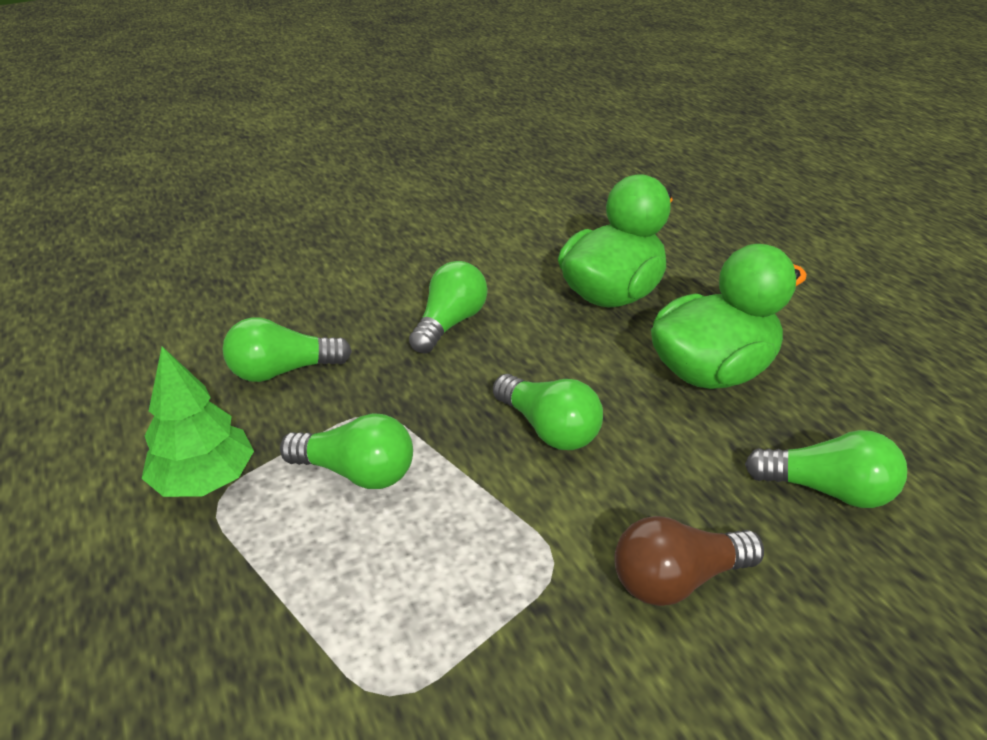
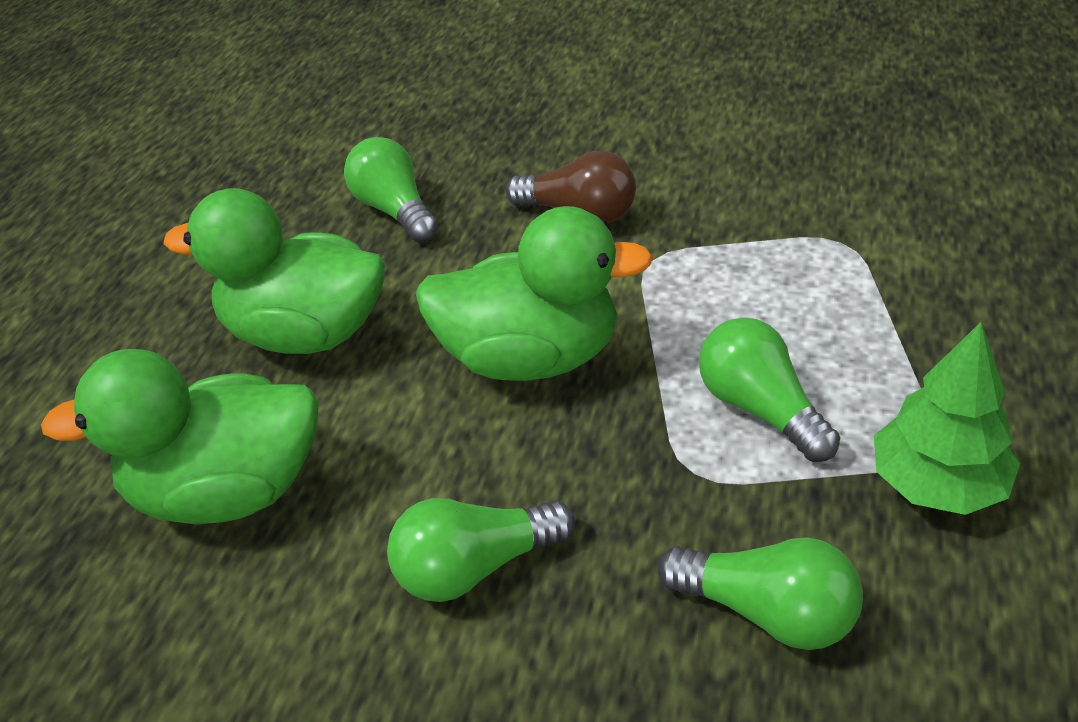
camera: 135 degrees left, 5 degrees up
green light bulb [493,374,603,450] -> green duck [416,206,653,381]

